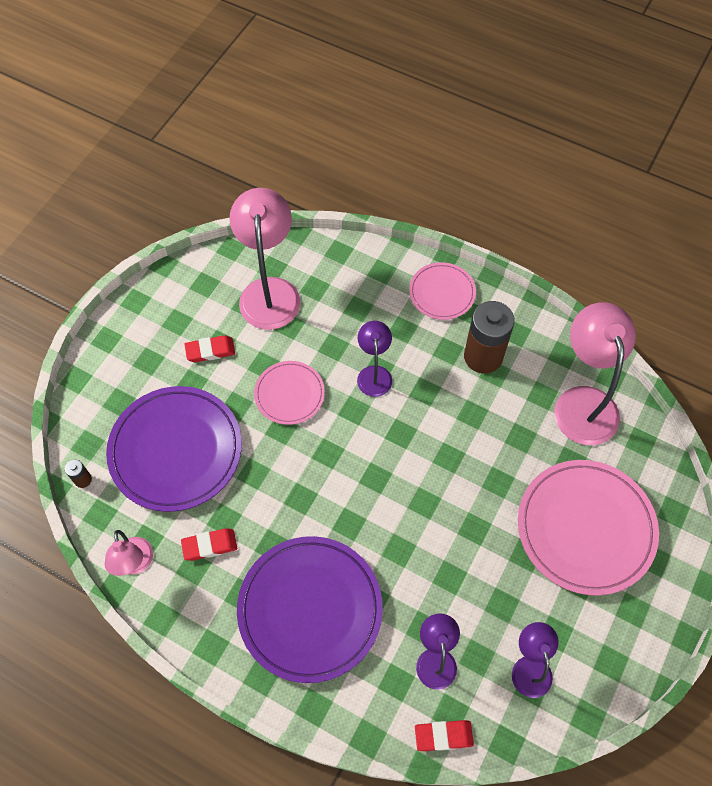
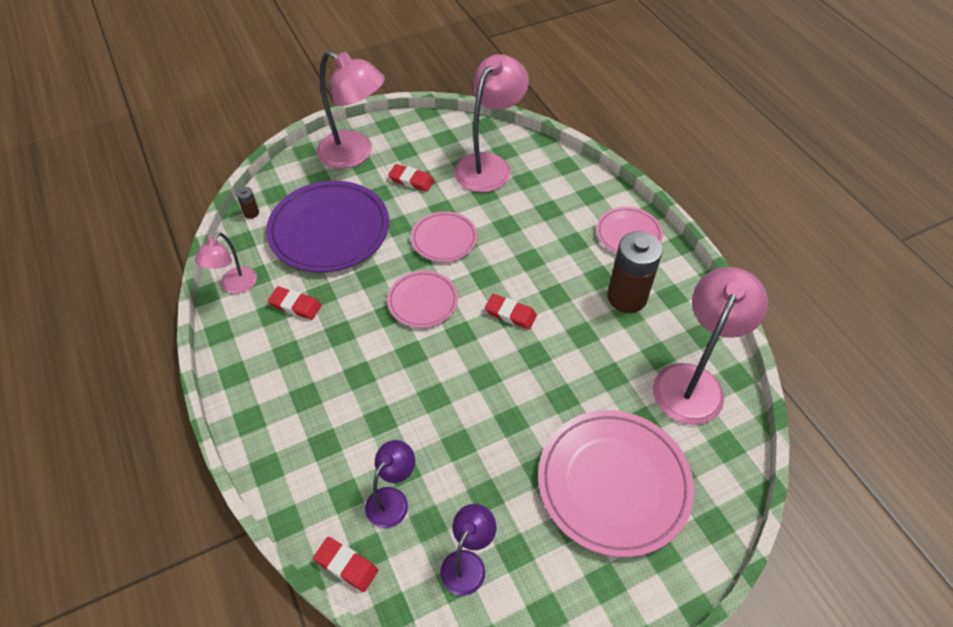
camera: 35 degrees right, 10 degrees down
purple plate [237,536,383,683] -> none
purple lamp [357,321,392,397] -> none
none -> pink lamp [317,50,385,169]
none -> pink plate [387,271,458,328]
none -> red eraser [485,294,537,330]

